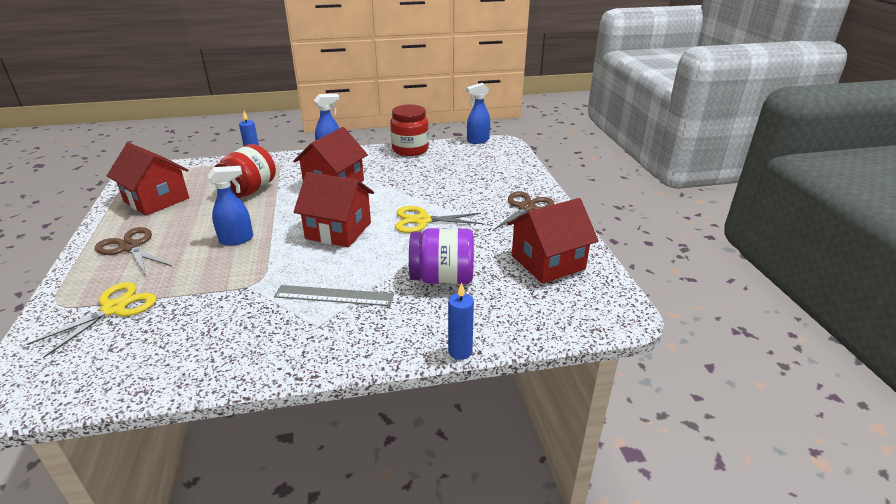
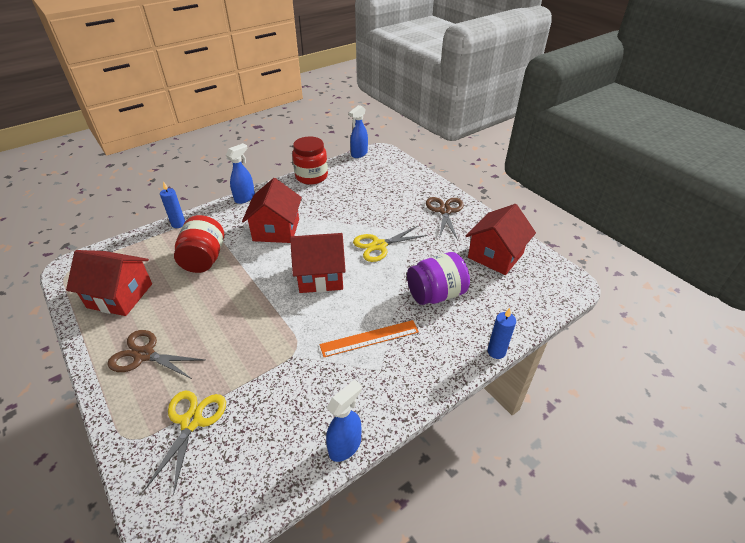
camera: 25 degrees left, 10 degrees up
blue spray bottle [208,166,253,246] -> blue spray bottle moved to [326,379,362,462]
grey ruler [274,285,394,306] -> orange ruler [320,320,419,357]

